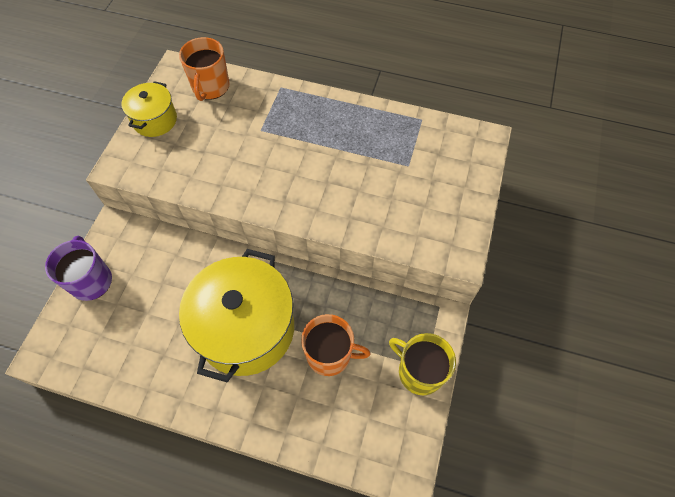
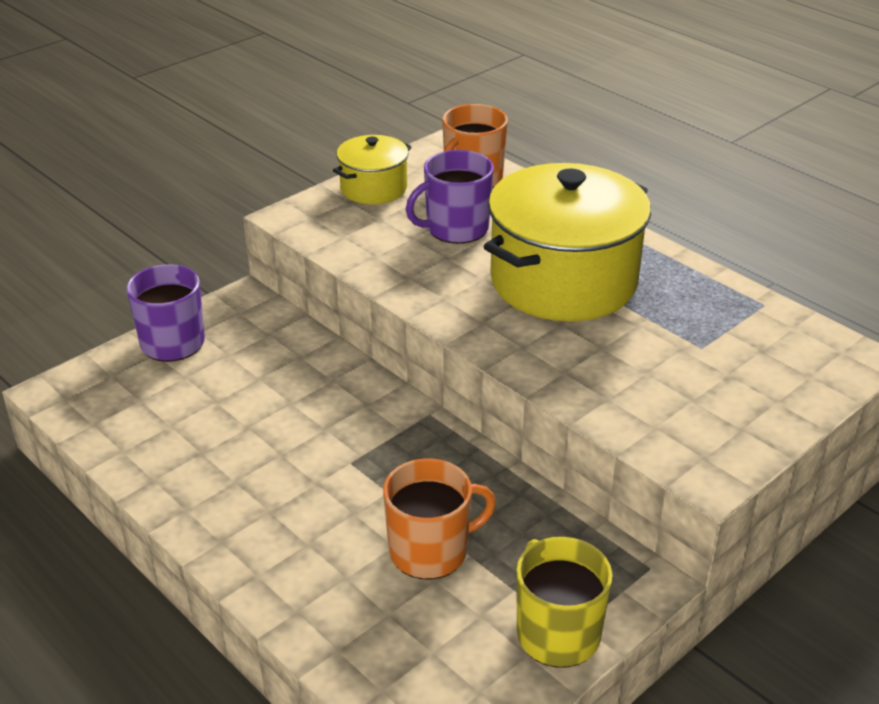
camera: 30 degrees right, 25 degrees down
yellow pot [179,249,294,383] -> yellow pot moved to [484,163,651,321]
orange mug [301,314,371,376] -> orange mug turned 60 degrees counterclockwise [383,458,496,580]
none -> purple mug [406,150,494,244]

